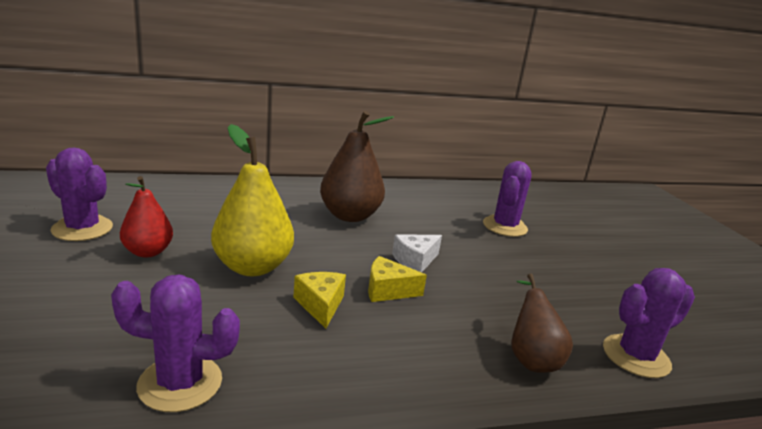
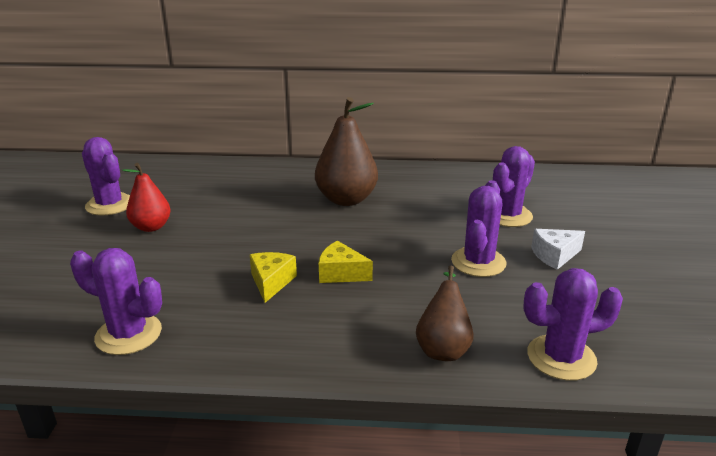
camera: 20 degrees right, 5 degrees up
yellow pear [211,124,294,276] -> none
white cheese [392,234,442,272] -> white cheese moved to [531,229,585,270]
none -> purple cactus [451,180,507,277]

